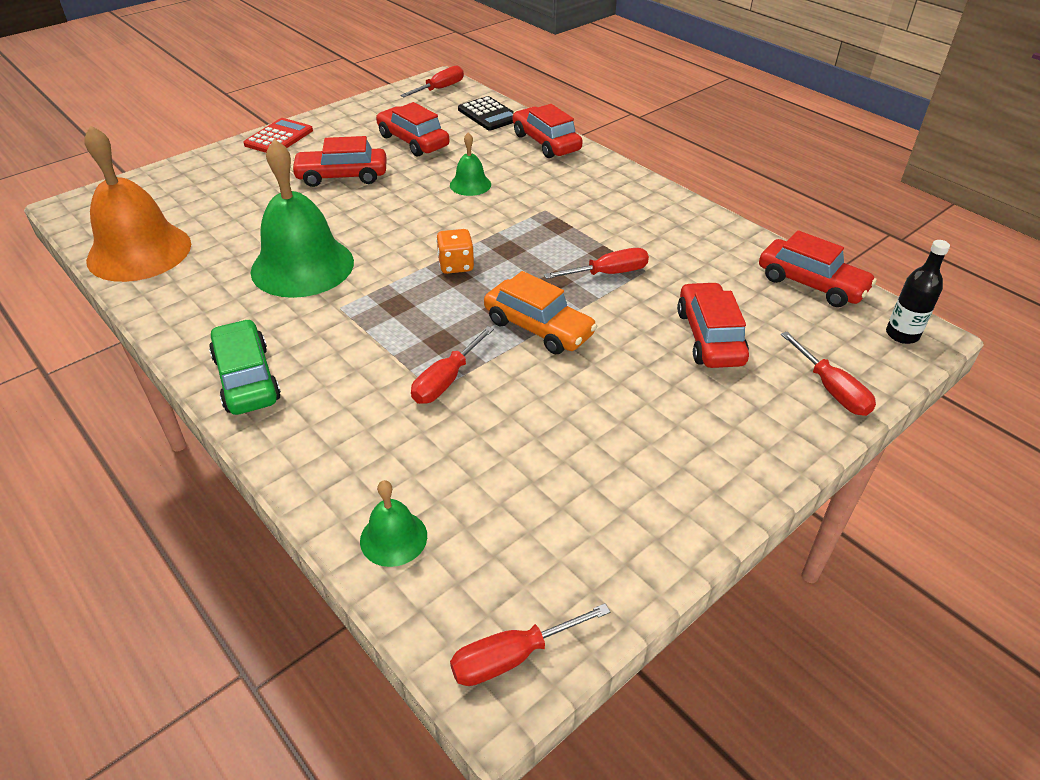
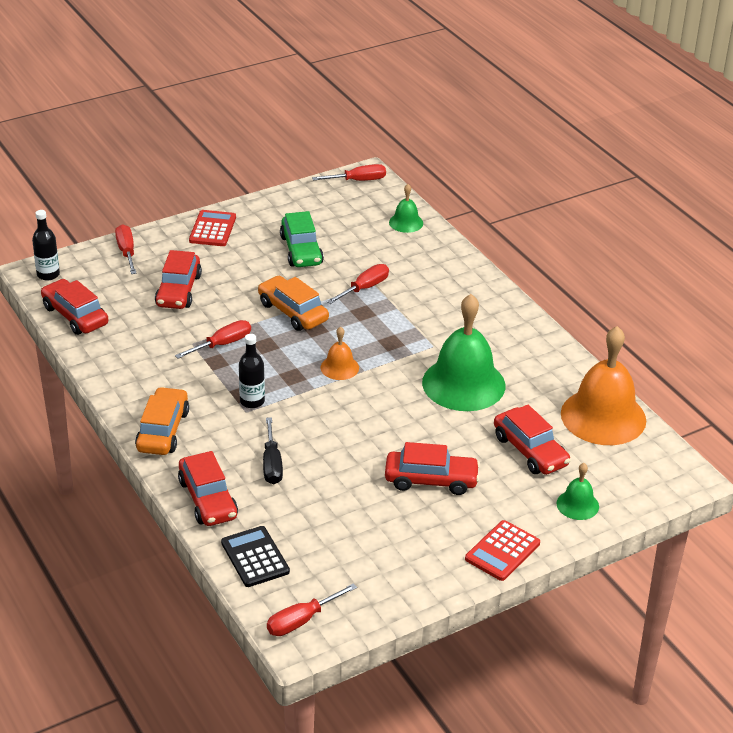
camera: 170 degrees left, 5 degrees down
green car [209,319,281,415] -> green car moved to [280,211,324,267]
red car [376,102,450,157] -> red car moved to [494,405,571,475]
orange dice [436,229,474,274] -> orange bell [321,326,359,380]
green bell [450,132,491,196] -> green bell moved to [557,463,599,520]
red screwdriver [544,248,649,279] -> red screwdriver turned 150 degrees clockwise [175,320,251,359]
none -> orange car [135,387,189,455]
none -> red calculator [189,210,236,246]
none -> black bottle [239,334,265,408]
none -> black screwdriver [263,417,283,484]

